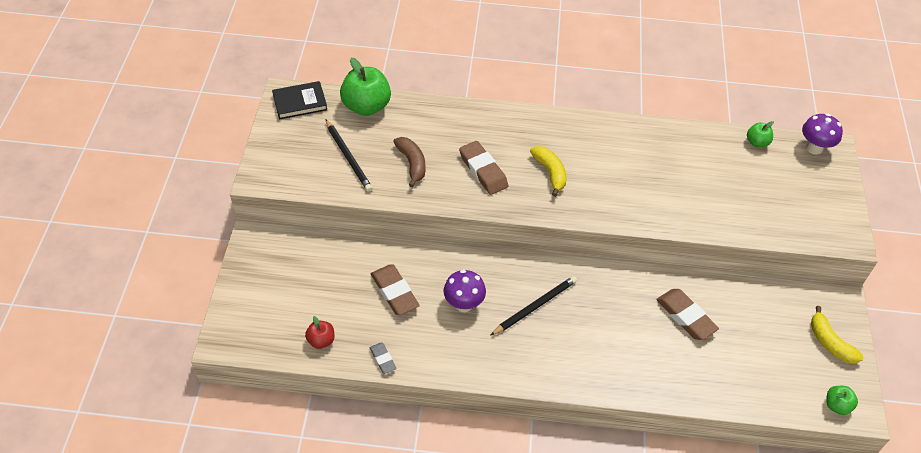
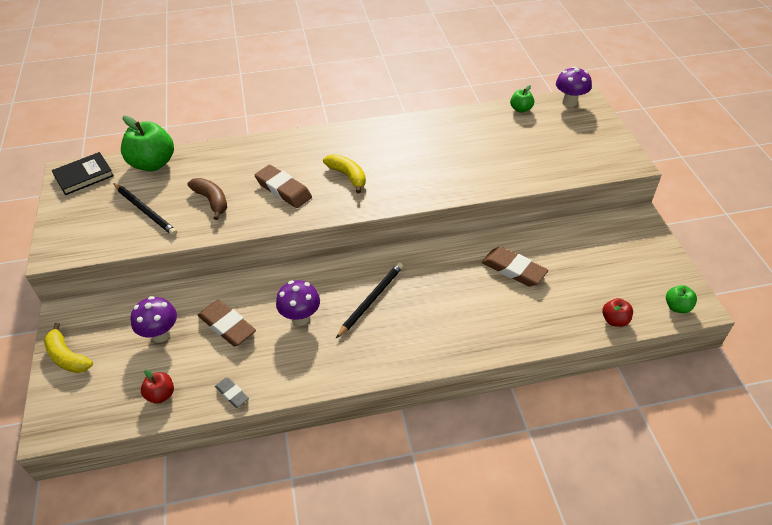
camera: 15 degrees left, 5 degrees down
yellow banana [811,306,864,364] -> yellow banana moved to [44,323,93,373]
none -> purple mushroom [131,296,177,343]
none -> red apple [602,298,633,327]

